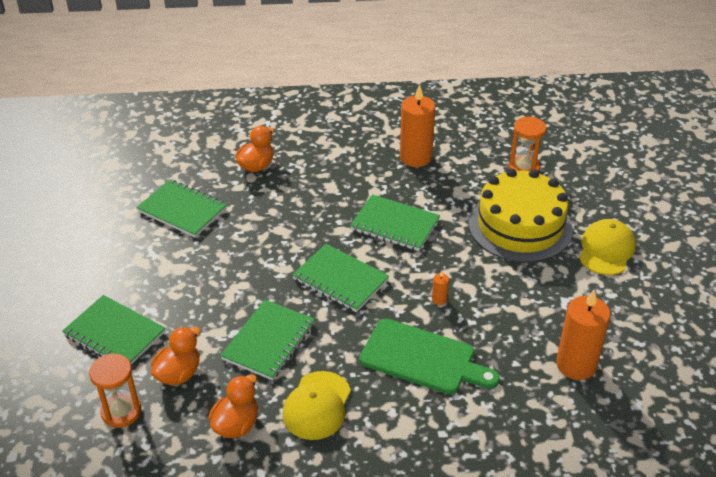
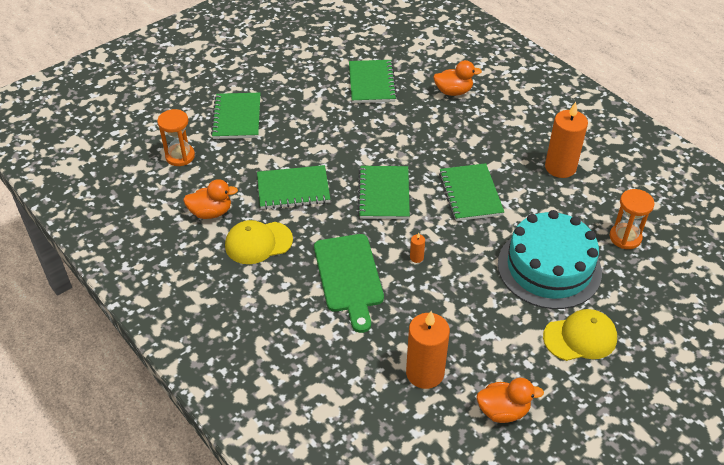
camera: 55 degrees right, 5 degrees up
orange duck [151,327,201,385] -> orange duck moved to [476,378,544,423]
yellow cake [468,168,573,262] -> turquoise cake [498,210,602,309]

